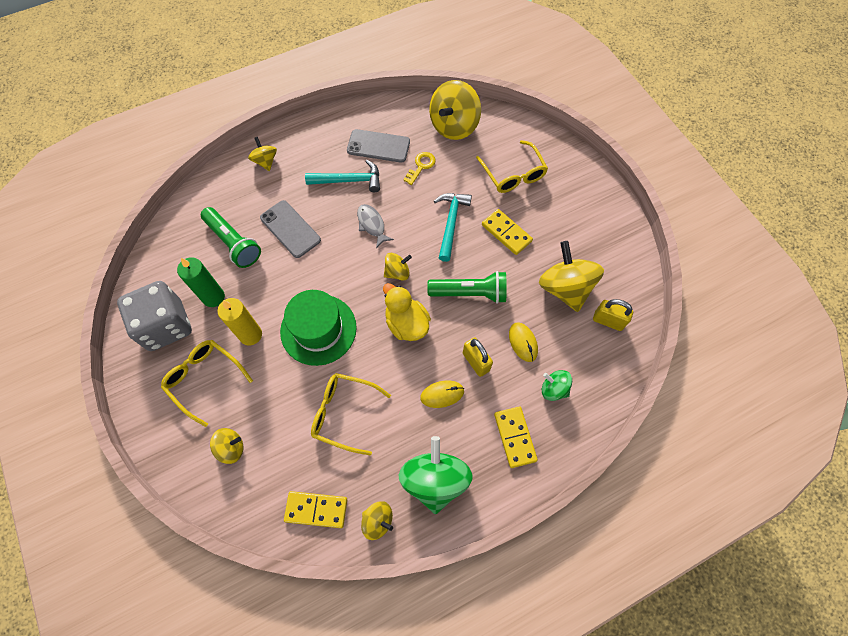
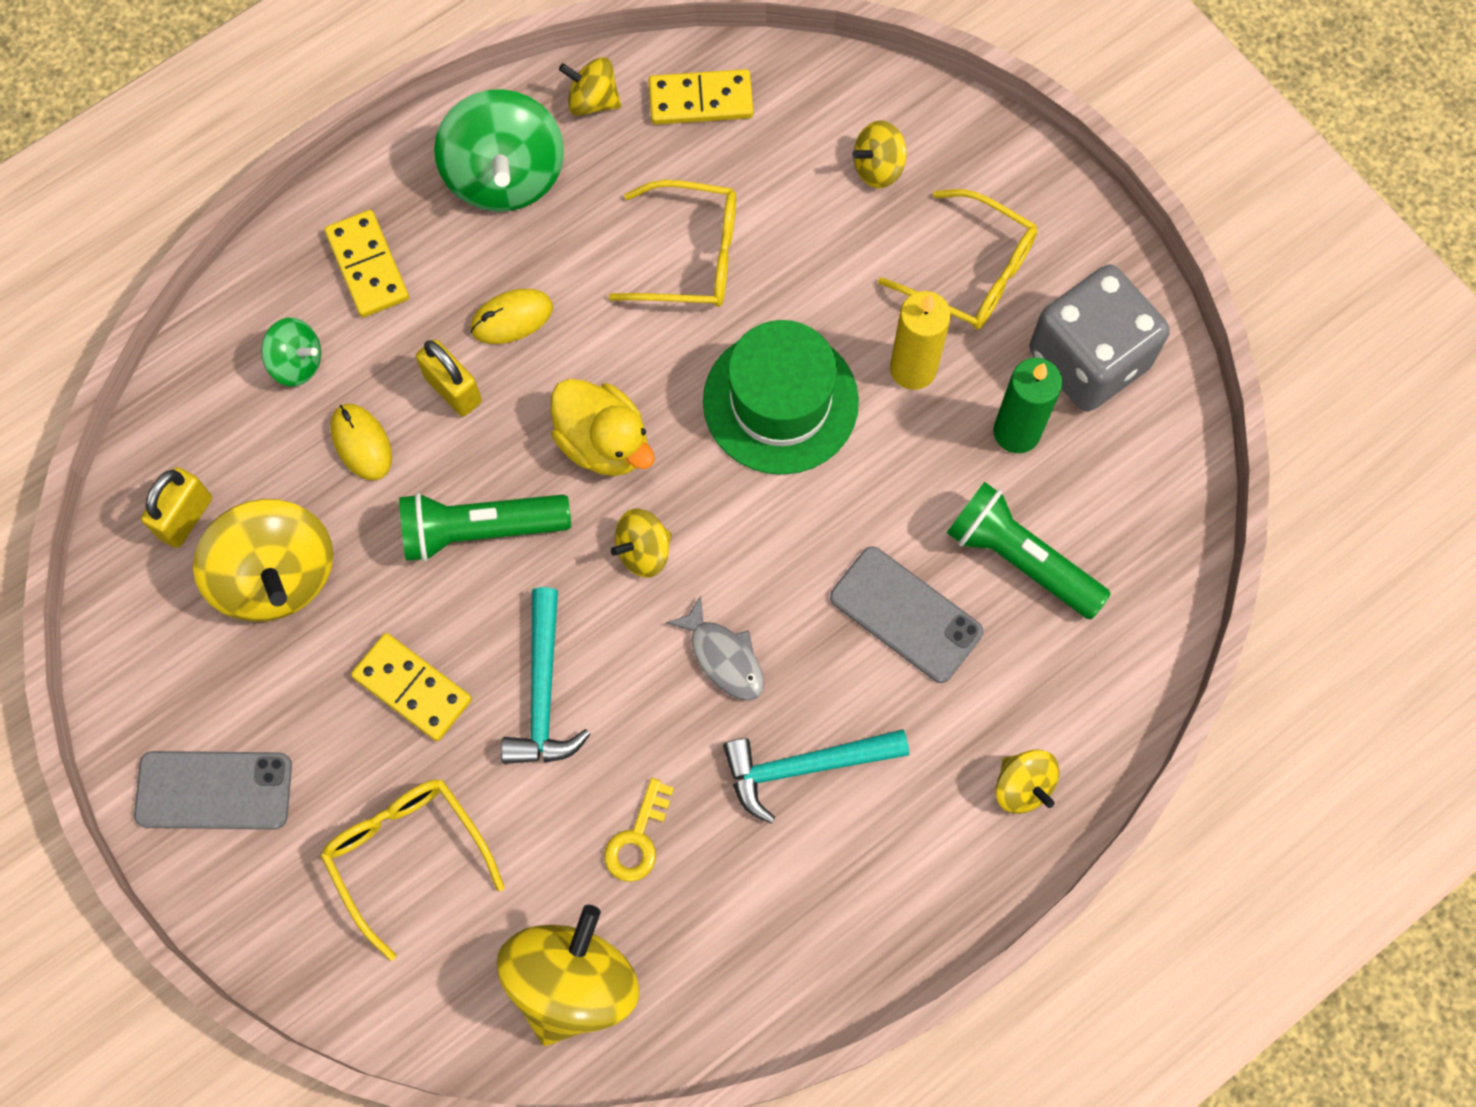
camera: 170 degrees right, 5 degrees up
grey phone [347,129,410,163] -> grey phone moved to [134,751,292,829]
yellow padlock [593,299,633,331] -> yellow padlock turned 75 degrees counterclockwise [141,467,212,548]

